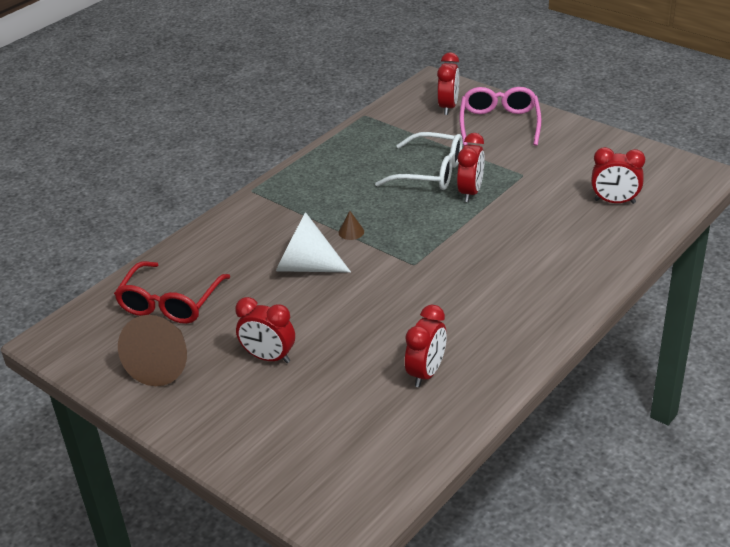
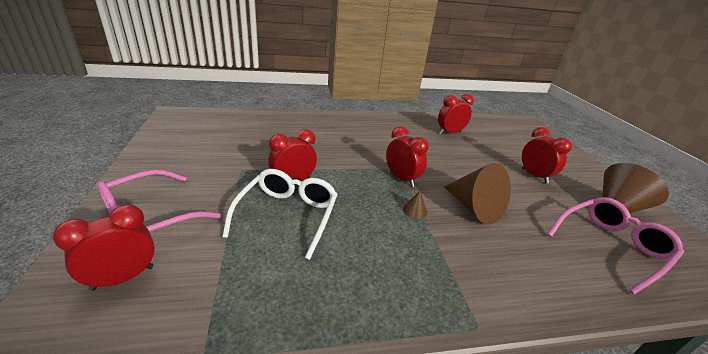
camera: 145 degrees left, 5 degrees down
red glasses [114,261,230,324] -> pink glasses [547,197,684,295]
white cone [276,212,351,273] -> brown cone [444,163,511,225]
white glasses [375,132,463,190] -> white glasses turned 45 degrees clockwise [222,169,338,260]
red clock [591,147,645,204] -> red clock moved to [386,126,429,187]

